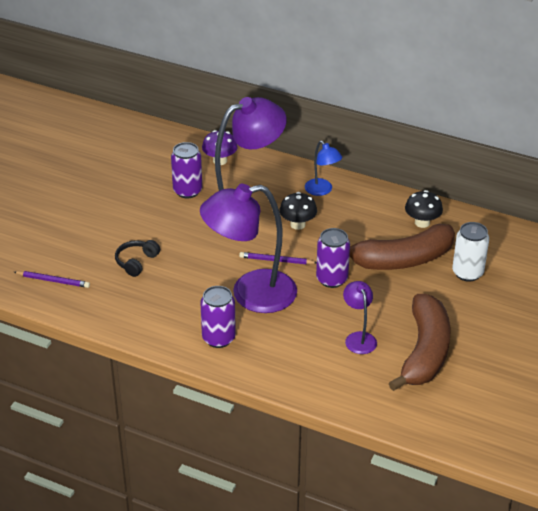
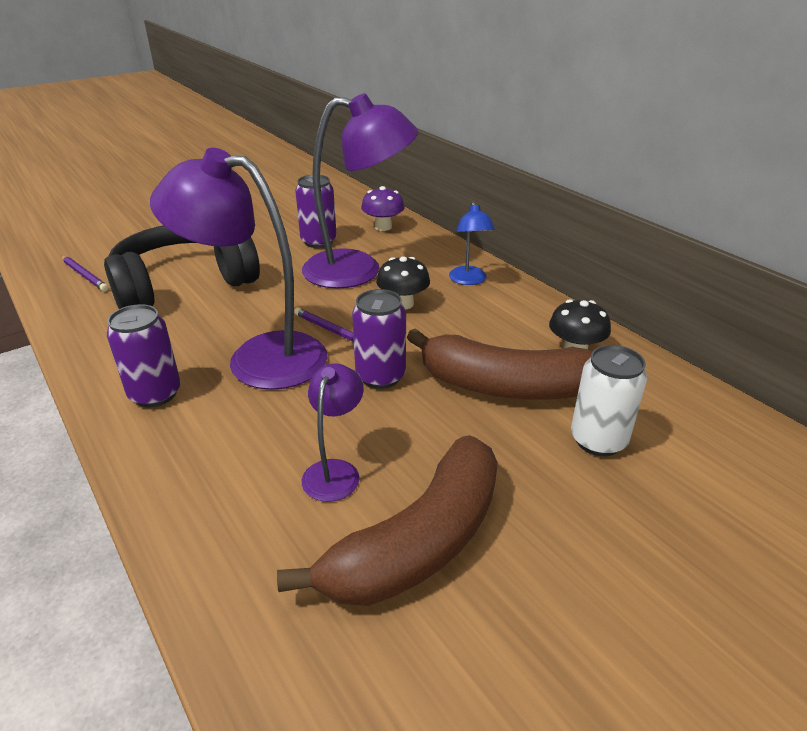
camera: 30 degrees right, 5 degrees down
black headphones [115,240,160,277] -> black headphones [104,225,260,309], size x2.46

